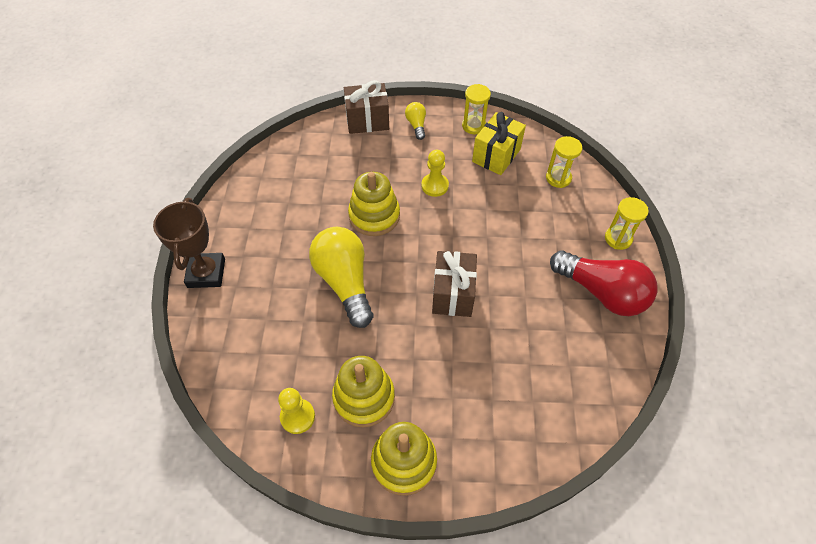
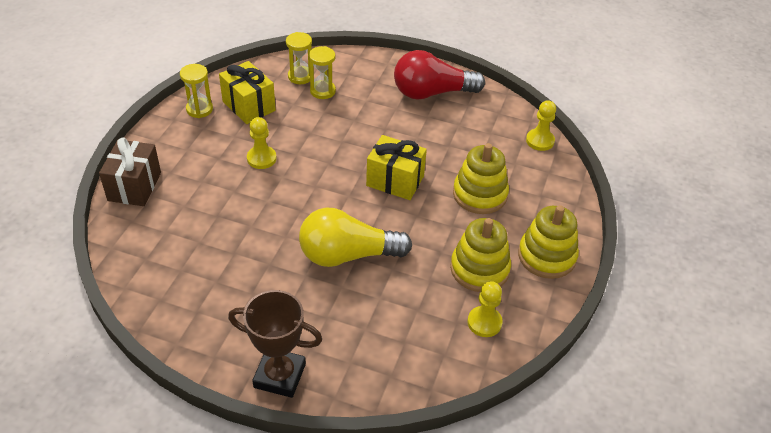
camera: 75 degrees left, 10 degrees down
yellow stacking toy [348,172,400,236] -> yellow stacking toy moved to [453,143,509,214]
yellow light bulb [405,102,426,140] -> none
brown gift [432,251,477,317] -> yellow gift [366,135,427,200]
red light bulb [550,250,657,316] -> red light bulb turned 150 degrees counterclockwise [394,50,485,100]
yellow hourglass [605,197,648,250] -> yellow hourglass moved to [309,46,336,99]
none -> yellow pawn [526,100,556,151]

